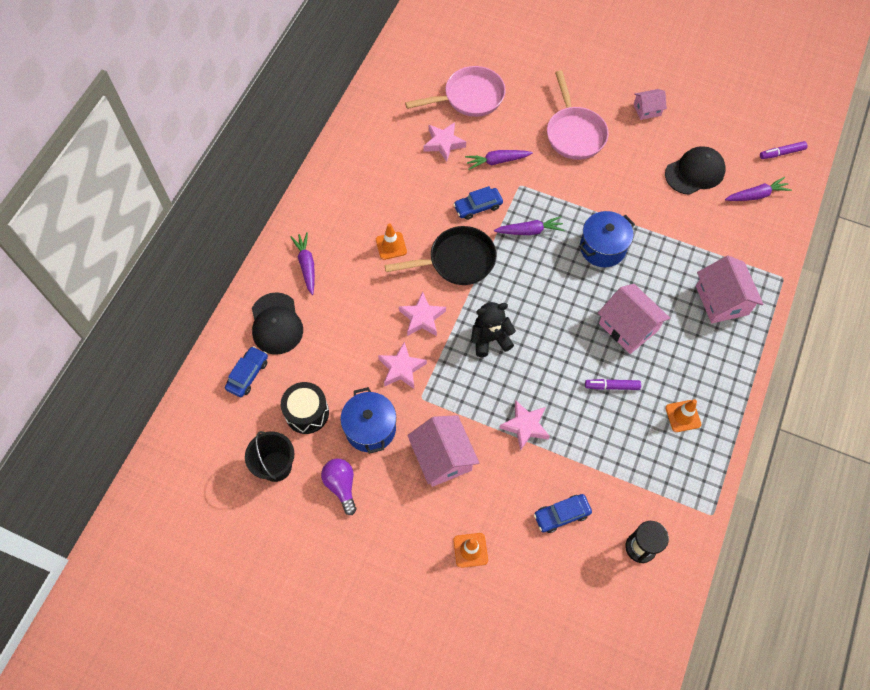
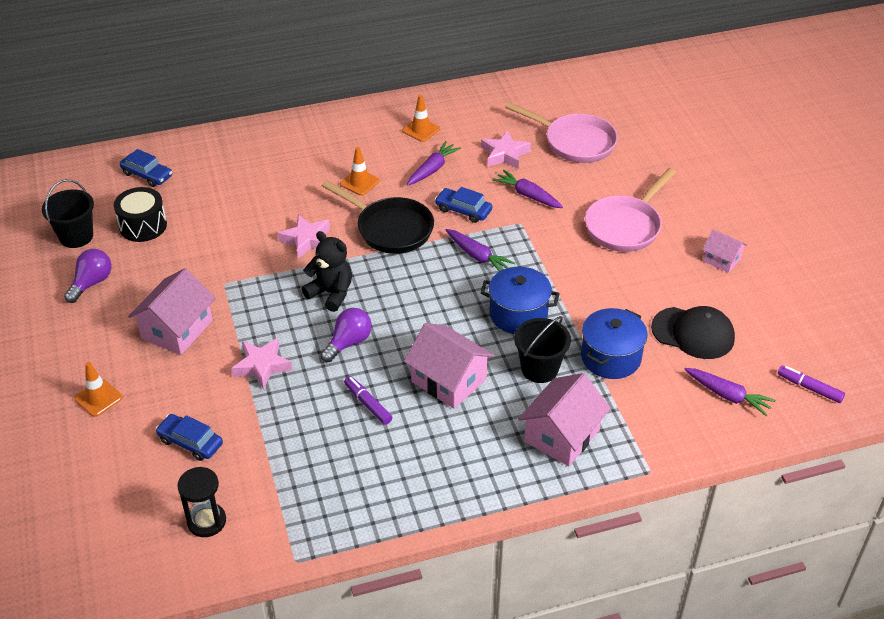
camera: 50 degrees right, 20 degrees down
blue car [225,346,268,397] -> blue car turned 45 degrees clockwise [120,149,172,187]
black cap [252,292,303,355] -> none
purple carrot [290,232,315,295] -> purple carrot moved to [407,141,461,186]
blue pot [340,387,396,454] -> blue pot moved to [581,308,647,379]
pink star [378,342,427,389] -> none
pink house [598,284,670,354] -> pink house turned 60 degrees counterclockwise [404,323,494,409]
orange traffic cone [665,399,702,432] -> orange traffic cone moved to [402,95,440,142]
none -> purple light bulb [320,308,372,362]
none -> black bucket [514,316,571,383]

